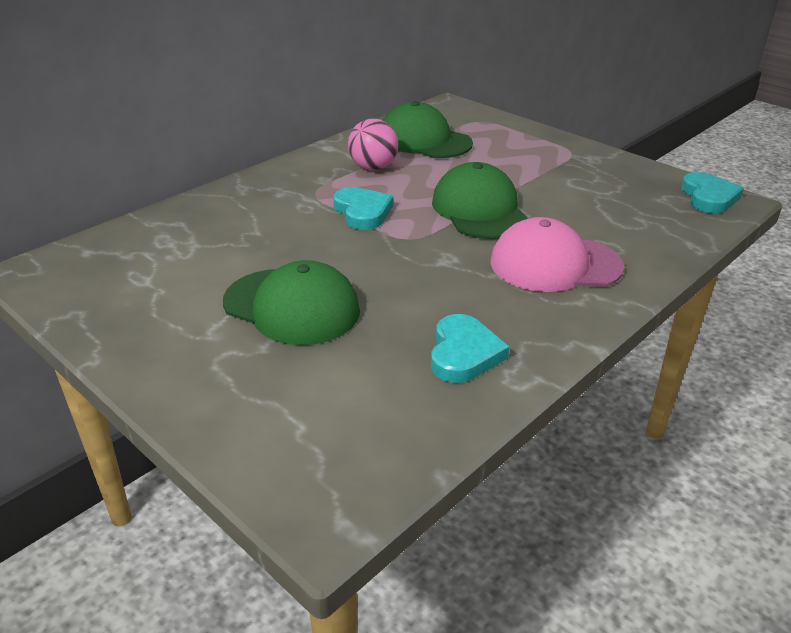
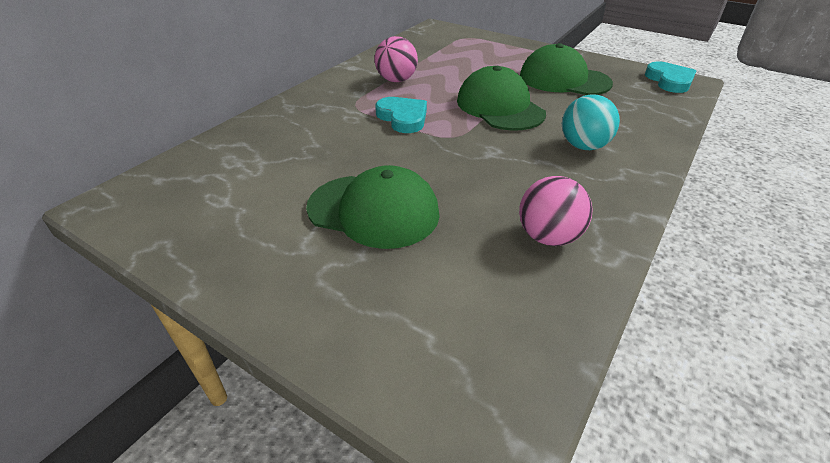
camera: 10 degrees left, 5 degrees up
green cap [383,101,473,158] -> green cap moved to [520,43,613,95]
turquoise heart [431,314,509,383] -> pink ball [519,176,593,246]
pink cap [490,217,624,292] -> turquoise ball [562,94,620,150]

